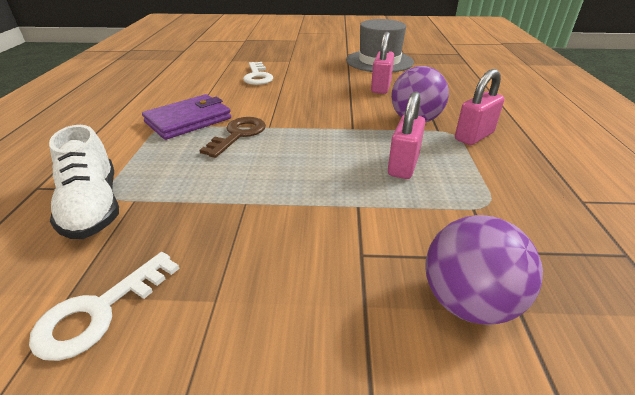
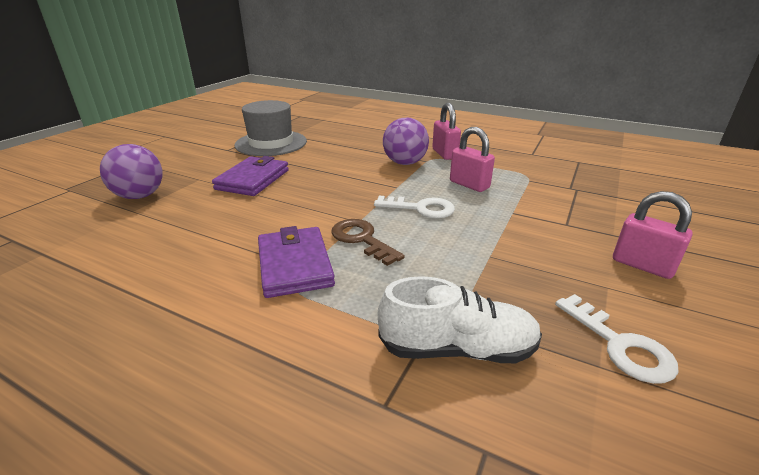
camera: 65 degrees left, 5 degrees down
white key [243,62,274,85] -> white key moved to [374,196,455,218]
pink padlock [371,32,394,94] -> pink padlock moved to [613,191,693,279]
purple ball [425,215,543,325] -> purple ball moved to [100,144,163,199]
none -> purple wallet [212,156,289,196]

